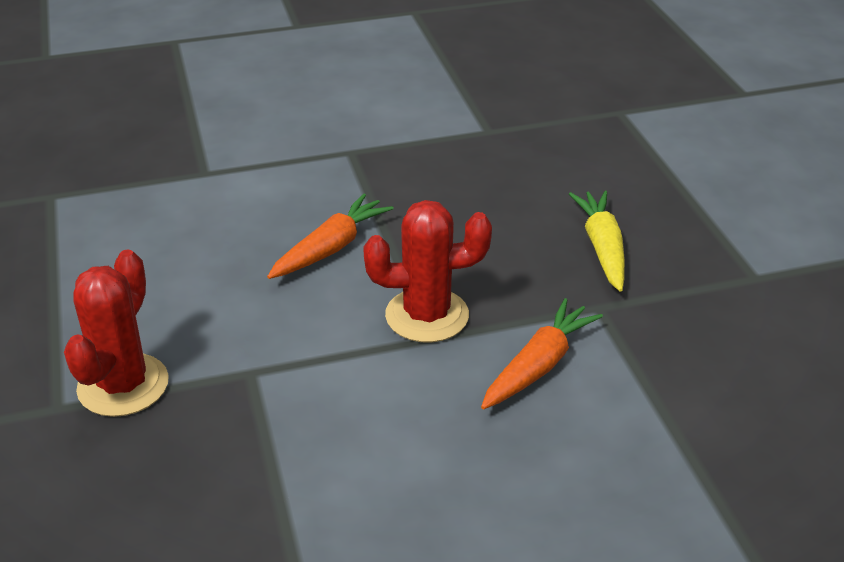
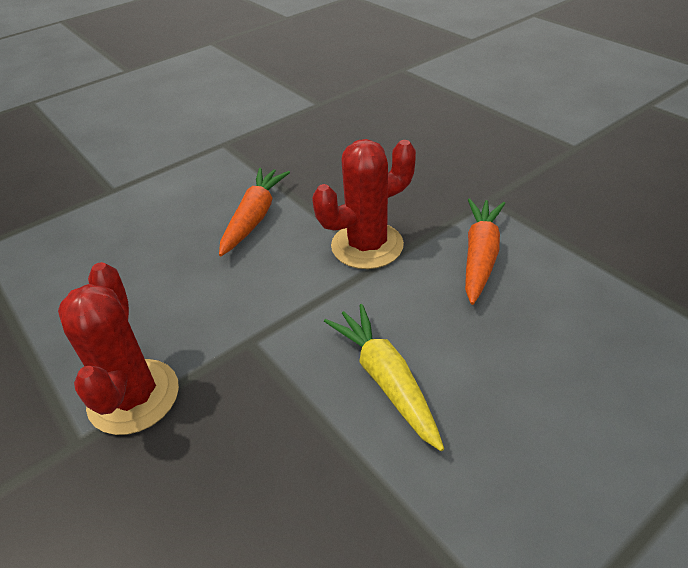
camera: 20 degrees left, 5 degrees up
yellow carrot [569,191,625,292] -> yellow carrot moved to [324,304,444,451]

